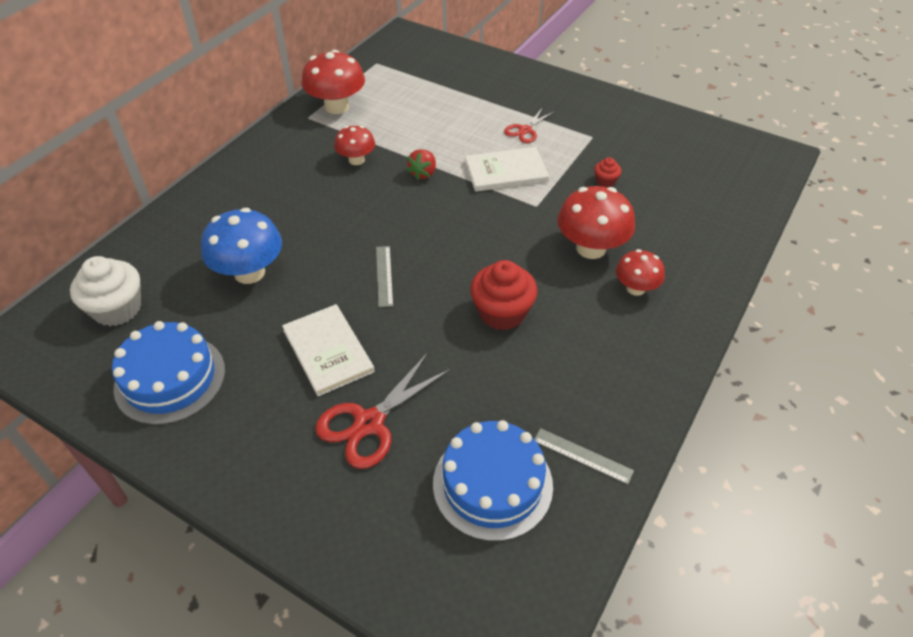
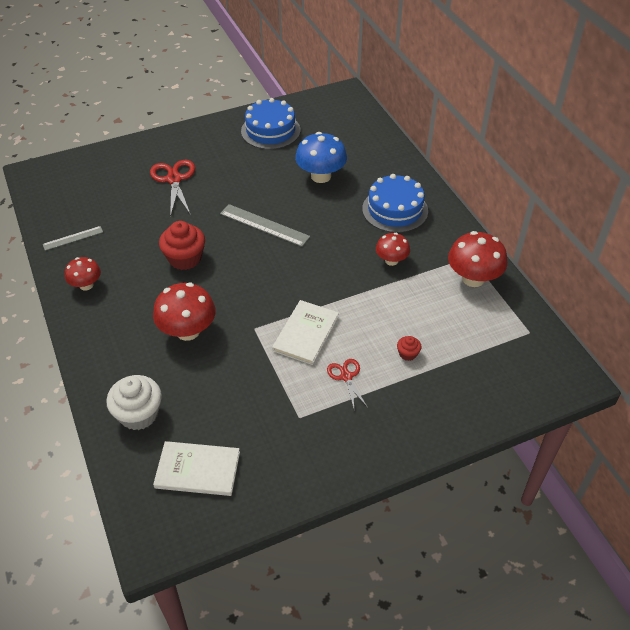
camera: 125 degrees right, 0 degrees up
white cupcake [70,256,141,326] -> white cupcake moved to [106,375,162,430]
white book [282,304,375,396] -> white book moved to [153,441,240,496]
grey ruler [376,246,393,307] -> grey ruler [220,204,310,247], size x1.65
red strawberry [407,149,436,180] -> none
blue cake [433,420,553,541] -> blue cake moved to [362,174,428,233]
red cupcake [594,157,621,187] -> red cupcake moved to [397,336,421,361]
red mushroom [616,249,665,296] -> red mushroom moved to [65,257,101,291]

